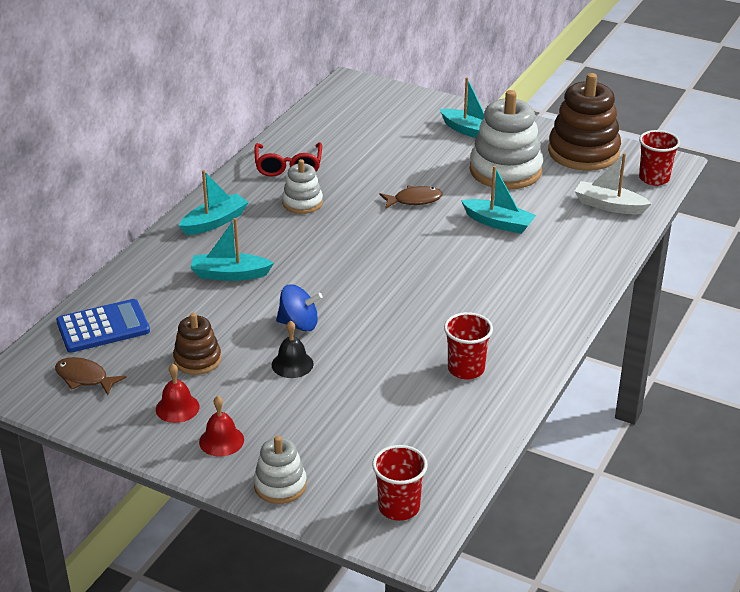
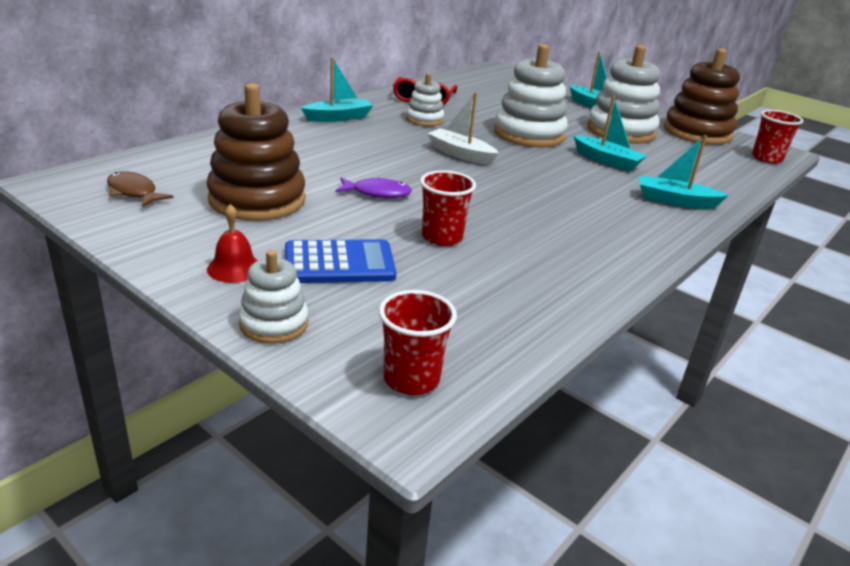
camera: 10 degrees right, 5 degrees down
blue calculator [56,299,150,353] -> blue calculator moved to [285,239,396,283]
red bell [156,363,200,423] -> none
brown stacking toy [173,313,221,375] -> brown stacking toy [206,83,305,221], size x1.85
turquoise boat [191,218,274,281] -> turquoise boat moved to [640,135,729,209]
black bell [272,320,314,378] -> none
blue spinning top [276,284,323,331] -> purple fish [335,177,412,198]
brown fish [379,185,443,209] -> white stacking toy [494,44,568,147]
red cup [444,312,493,379] -> red cup moved to [420,170,476,246]
white boat [574,153,652,214] -> white boat moved to [427,92,499,165]

